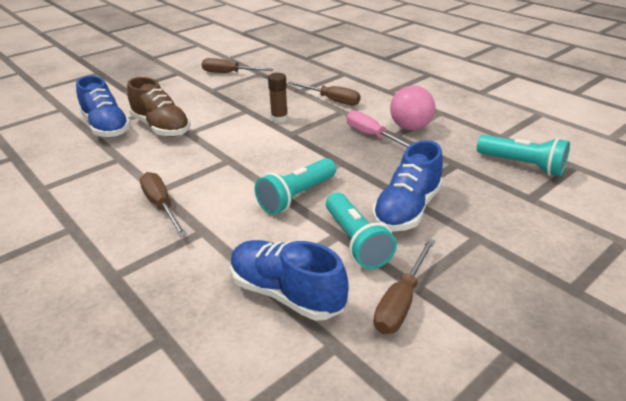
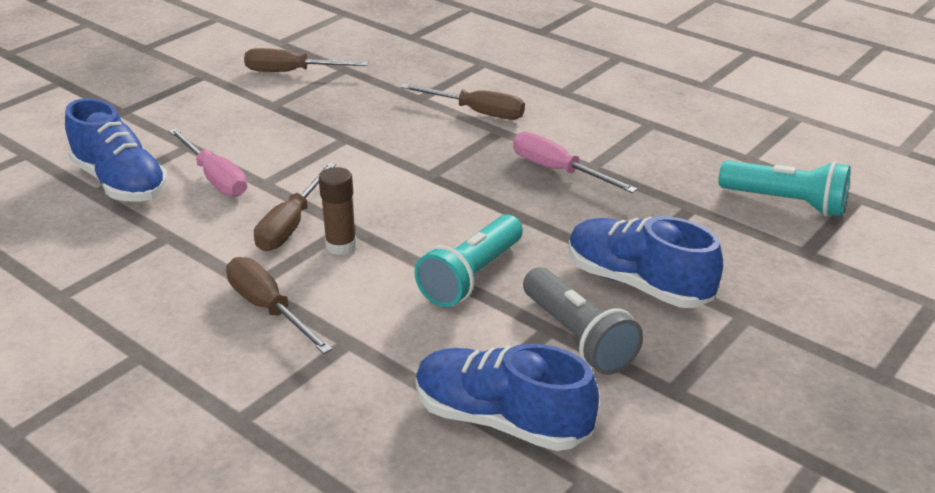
camera: 10 degrees left, 0 degrees up
brown shoe [127,77,190,137] -> pink screwdriver [169,128,247,197]
brown glue stick [268,73,288,123] -> brown glue stick moved to [319,167,357,255]
turquoise flashlight [326,193,397,269] -> grey flashlight [523,267,643,375]
blue shoe [372,140,443,232] -> blue shoe turned 105 degrees clockwise [569,216,723,308]
brown screwdriver [373,238,435,334] -> brown screwdriver moved to [254,162,336,251]
pink ball [390,85,435,130] -> none

